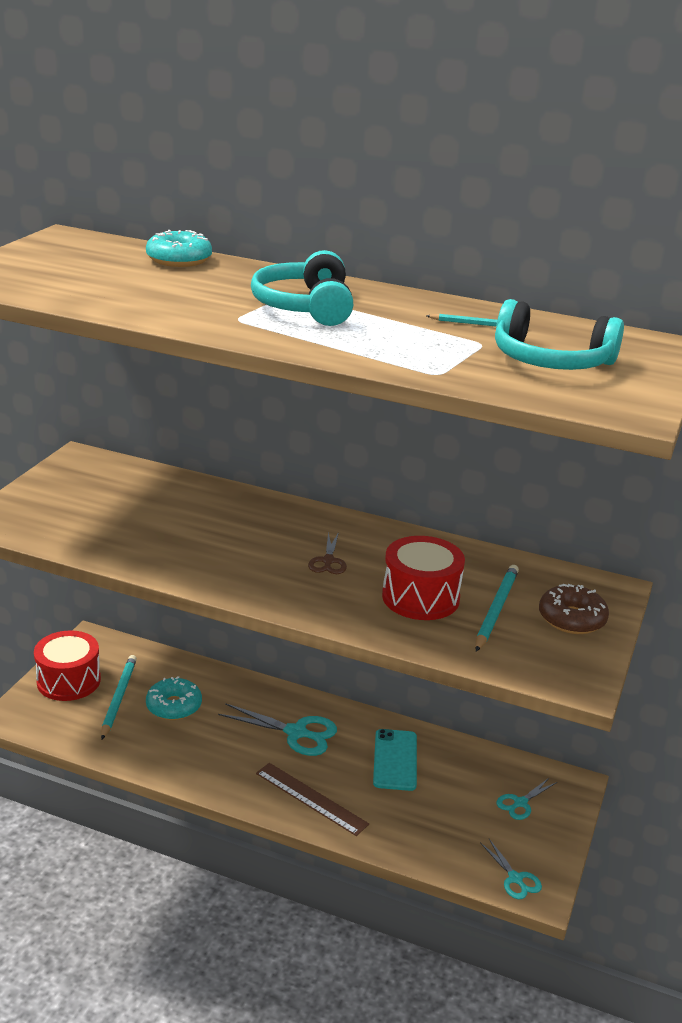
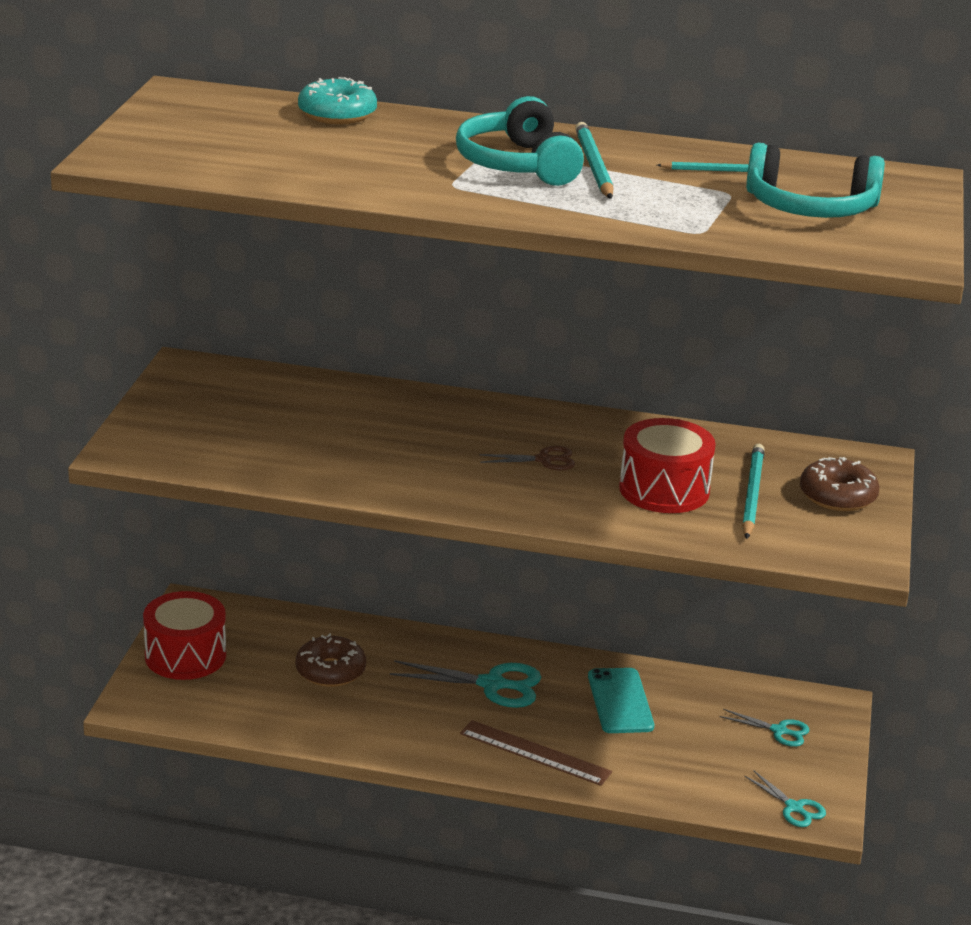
camera: 10 degrees left, 0 degrees up
turquoise pencil [101,655,137,739] -> turquoise pencil moved to [575,122,613,199]
turquoise donut [146,676,202,720] -> brown donut [296,633,366,687]
brown scissors [308,532,347,574] -> brown scissors turned 90 degrees counterclockwise [479,446,575,470]
turquoise scissors [496,778,557,820] -> turquoise scissors turned 105 degrees counterclockwise [720,709,810,747]

